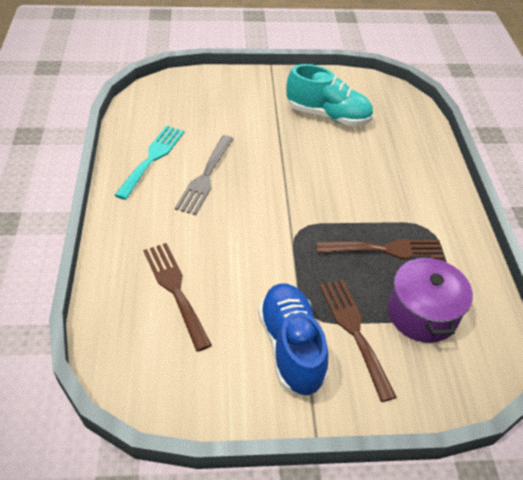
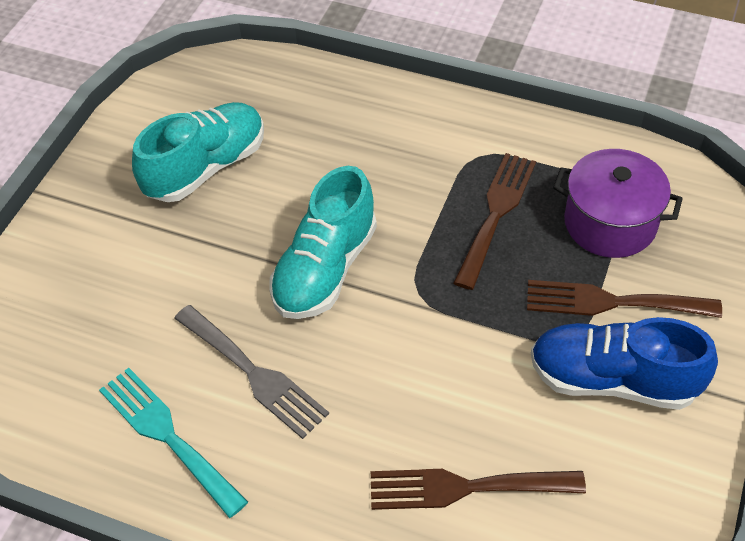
camera: 60 degrees left, 5 degrees up
none -> turquoise shoe [269,166,377,319]

